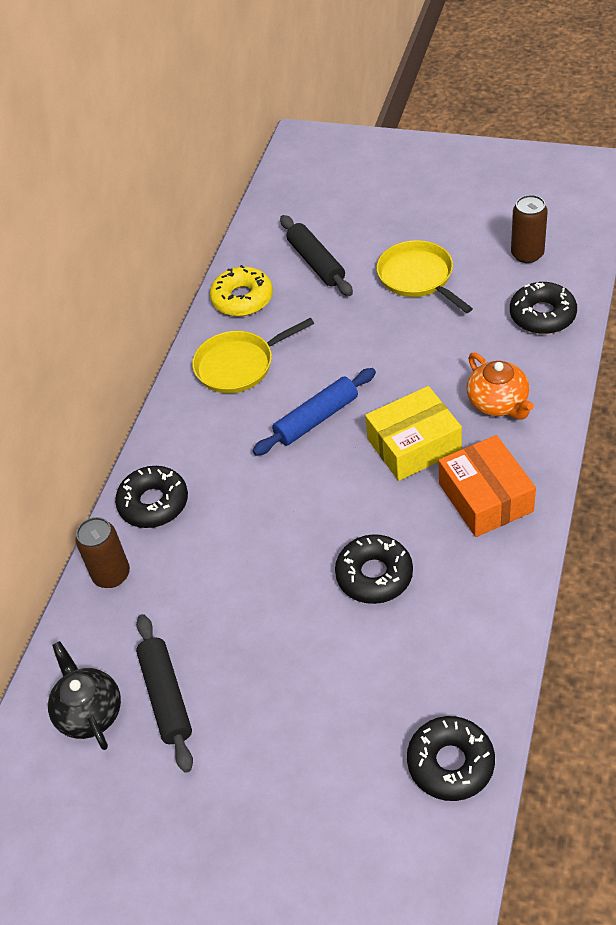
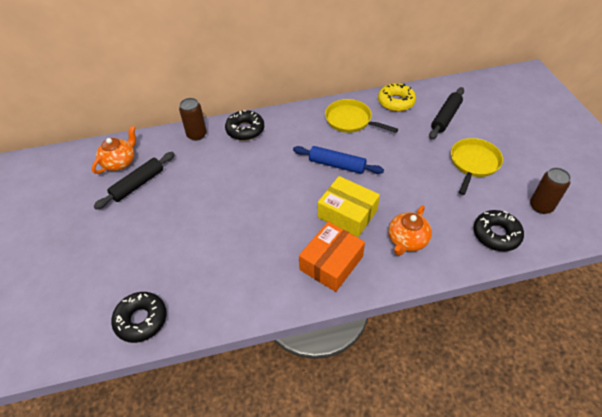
camera: 55 degrees right, 0 degrees up
black teapot [48,641,121,750] -> orange teapot [92,126,136,174]
black donut [335,534,413,604] -> none

